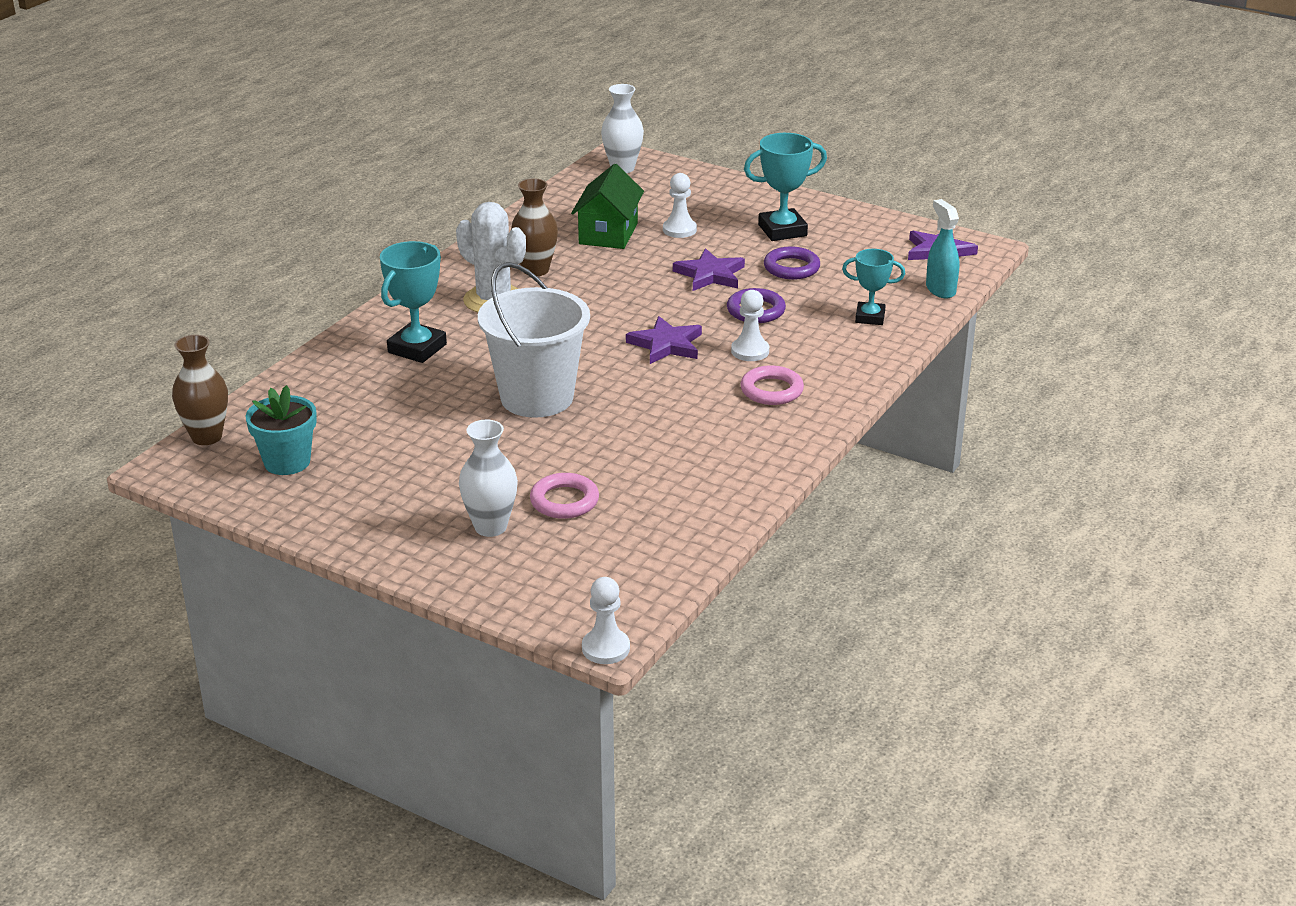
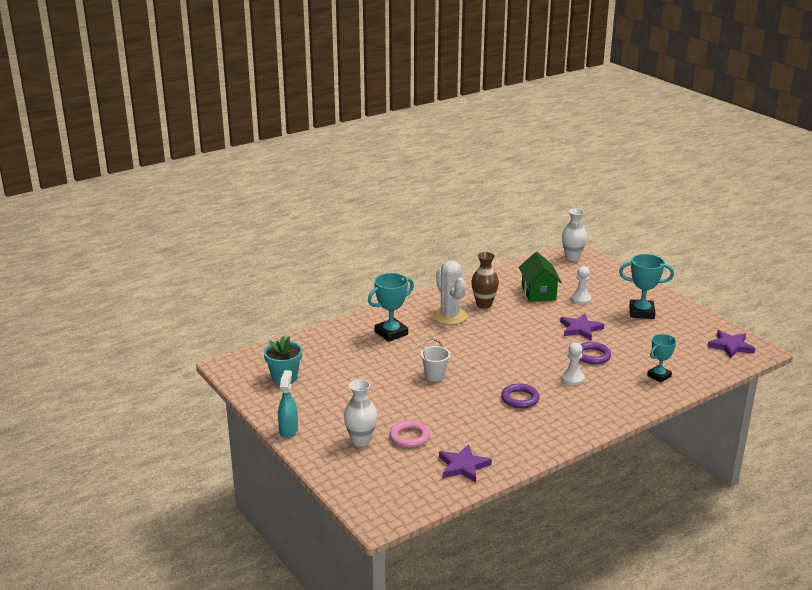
camera: 25 degrees right, 5 degrees down
brown vase [172,335,228,445] -> none
white bucket [478,262,590,418] -> white bucket [420,339,451,381], size x0.47
green house [571,164,644,249] -> green house turned 45 degrees counterclockwise [519,252,562,302]
white pawn [582,577,630,664] -> none
purple star [626,316,702,364] -> purple star moved to [439,444,492,483]
pink ring [741,365,804,405] -> none
purple ring [764,246,820,280] -> purple ring moved to [501,383,540,409]
turquoise trophy [842,249,905,325] -> turquoise trophy turned 75 degrees counterclockwise [647,334,676,383]
turquoise spray bottle [926,199,959,299] -> turquoise spray bottle moved to [278,370,298,438]

